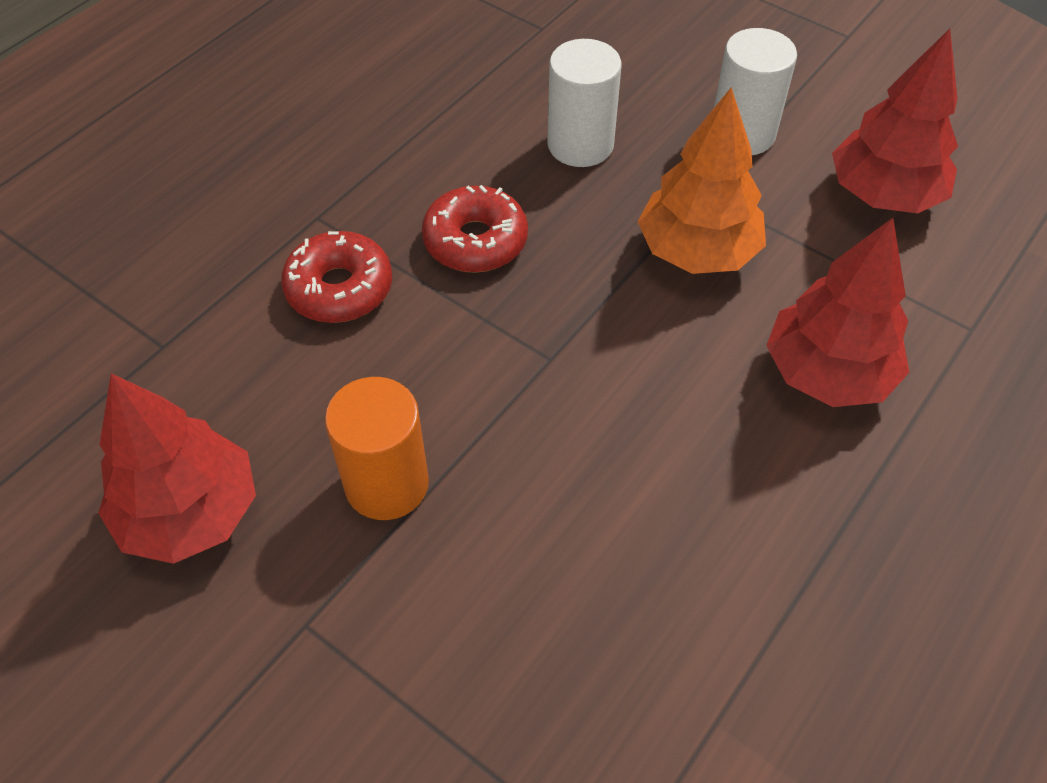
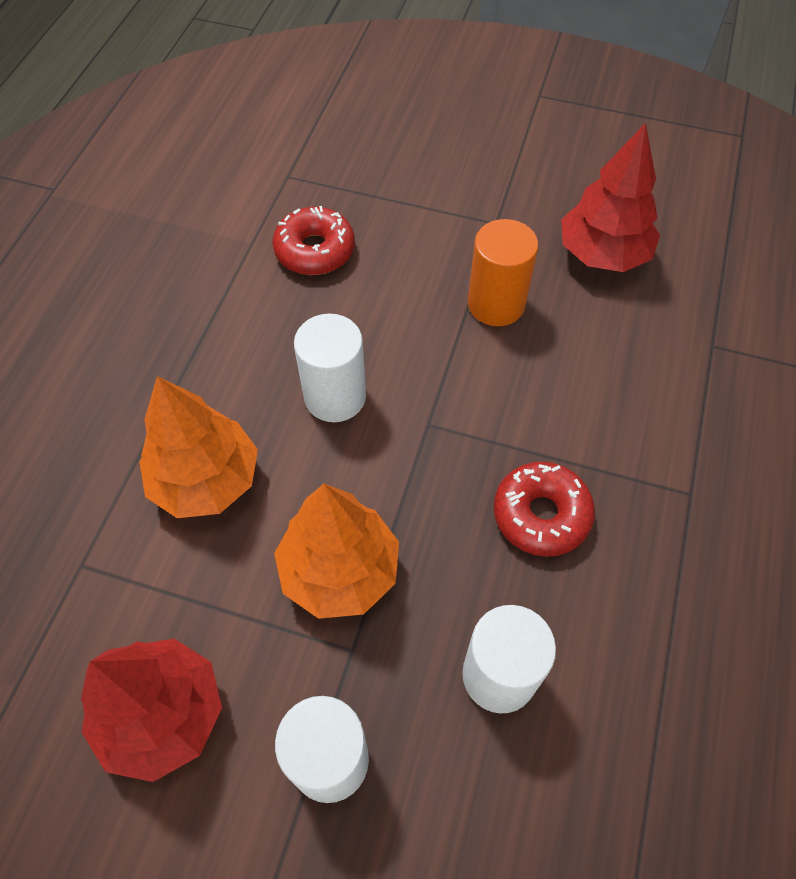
camera: 160 degrees right, 5 degrees up
red donut [281,231,392,323] -> red donut moved to [272,206,355,275]
red tree [766,218,909,407] -> orange tree [139,376,258,518]
none -> white cylinder [294,314,366,422]

